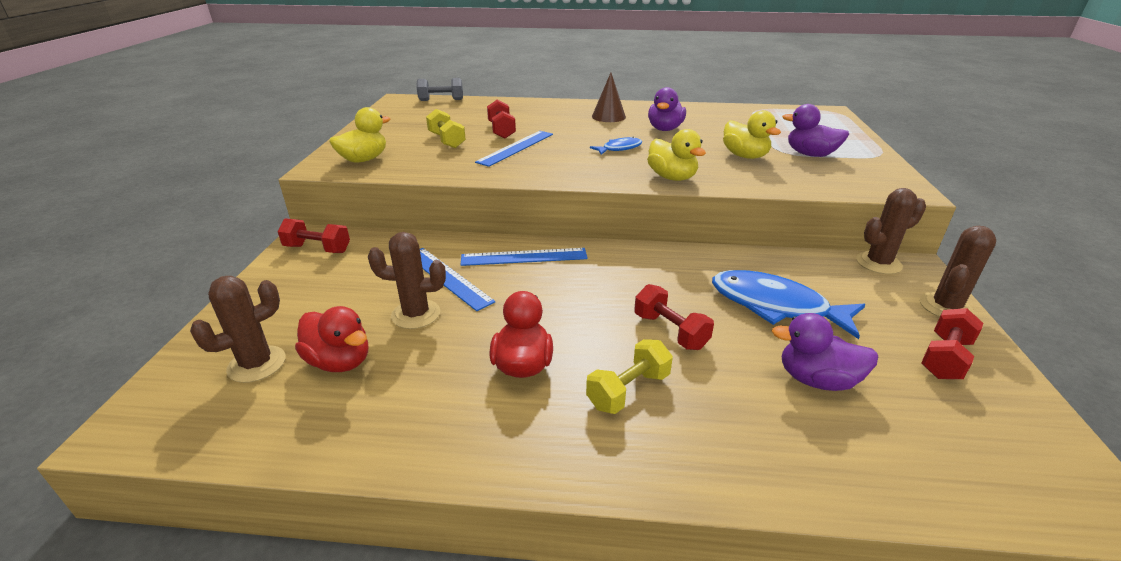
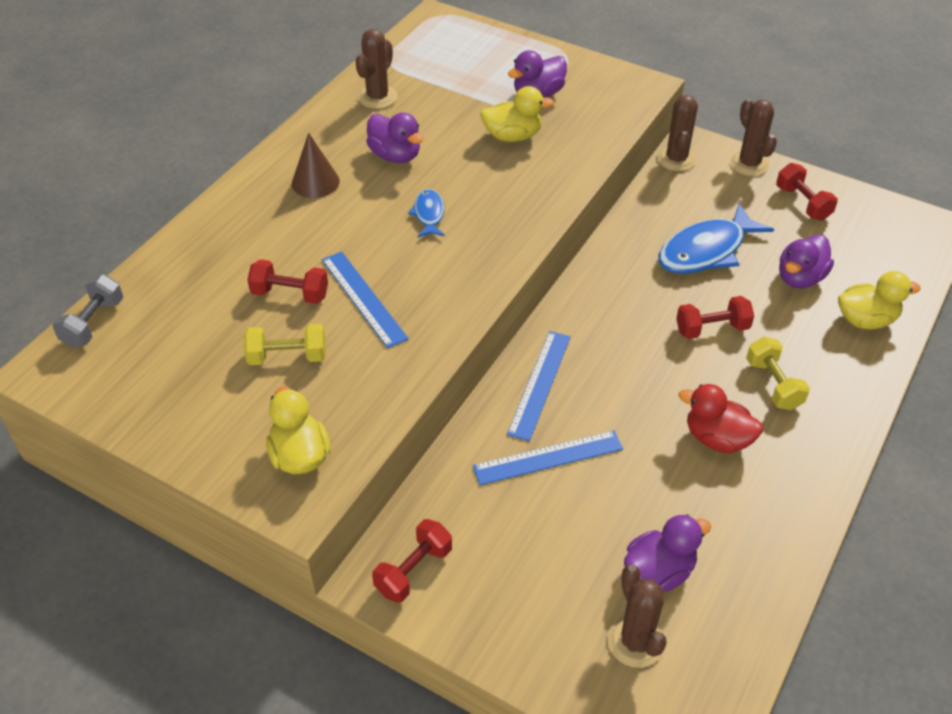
camera: 65 degrees left, 15 degrees up
red duck [295,306,368,372] -> purple duck [624,514,711,592]
brown cactus [368,232,446,329] -> brown cactus moved to [356,29,398,109]
yellow duck [647,129,706,181] -> yellow duck moved to [838,271,921,329]

